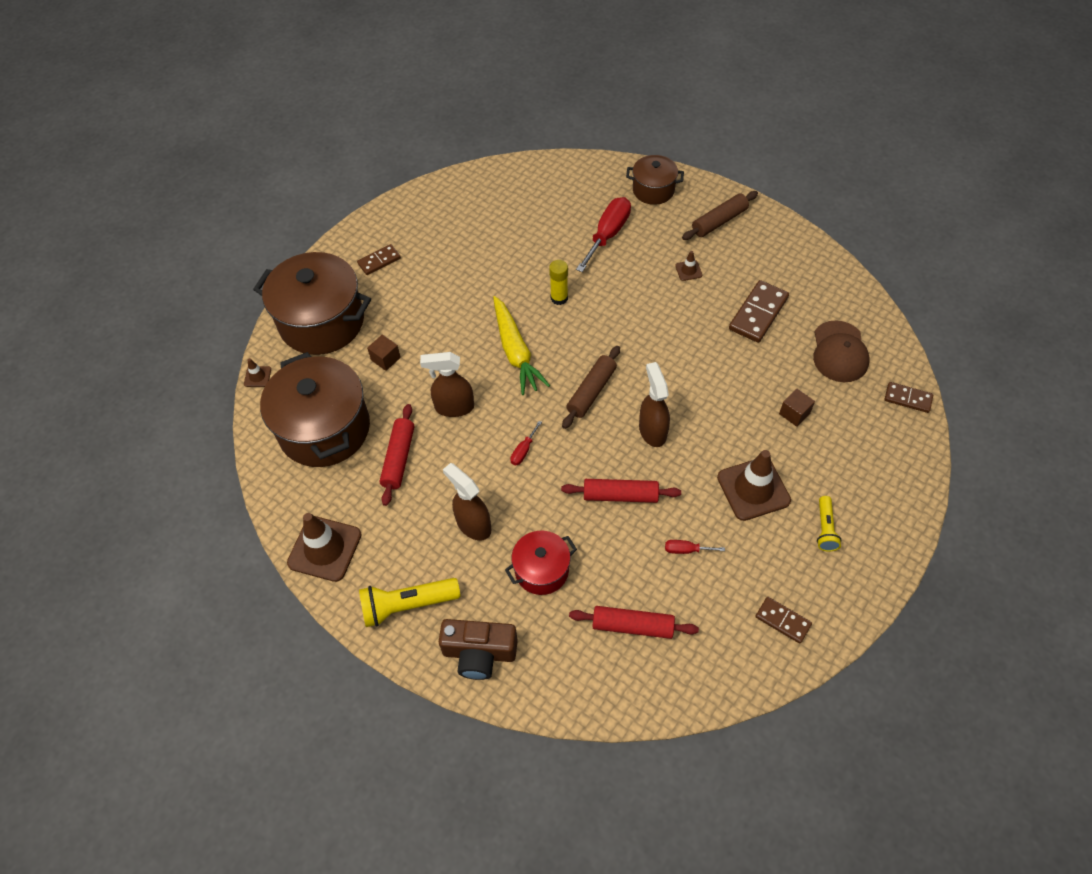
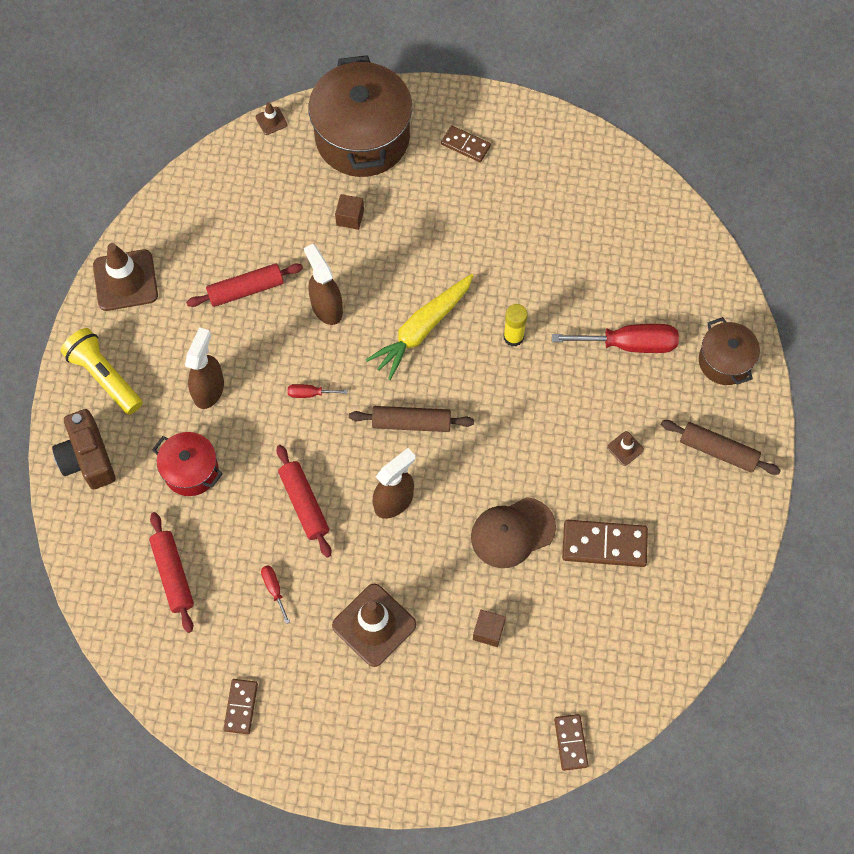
camera: 60 degrees right, 10 degrees up
brown pot [260,352,370,467] -> none
brown cap [813,321,869,382] -> brown cap moved to [471,497,556,568]
yellow flashlight [817,496,841,552] -> none

